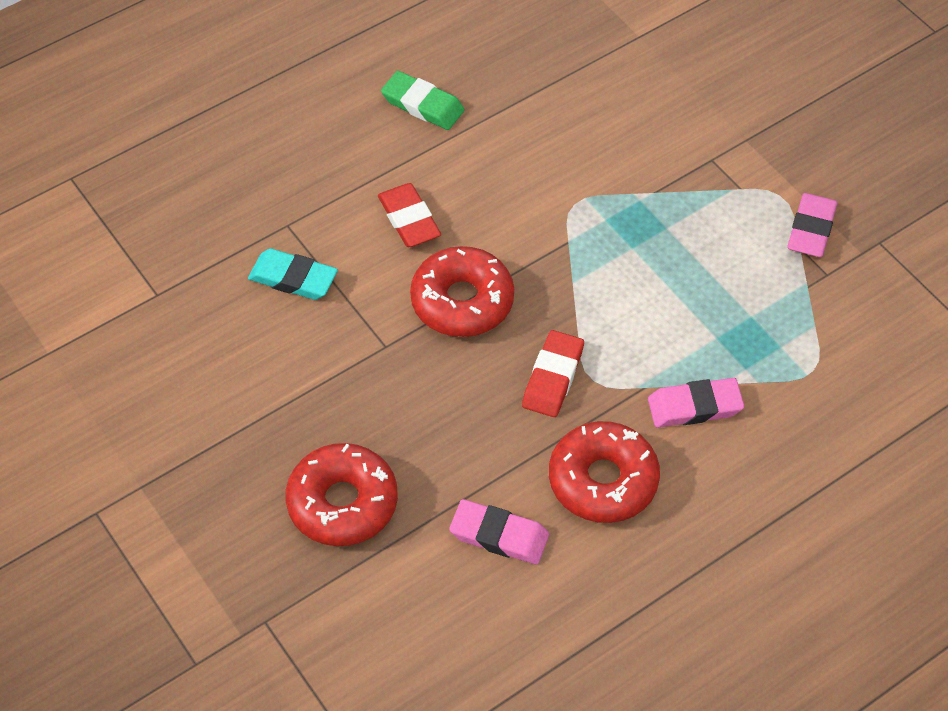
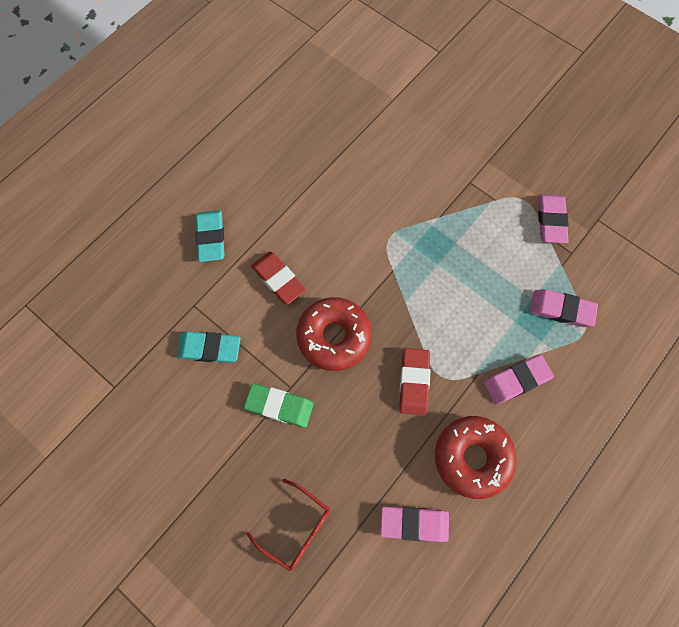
camera: 15 degrees left, 15 degrees up
red donut [286,443,398,546] -> red glasses [247,479,330,571]
green eraser [381,71,465,130] -> green eraser moved to [244,383,314,428]
none -> turquoise eraser [196,210,224,262]
none -> pink eraser [530,289,598,327]

